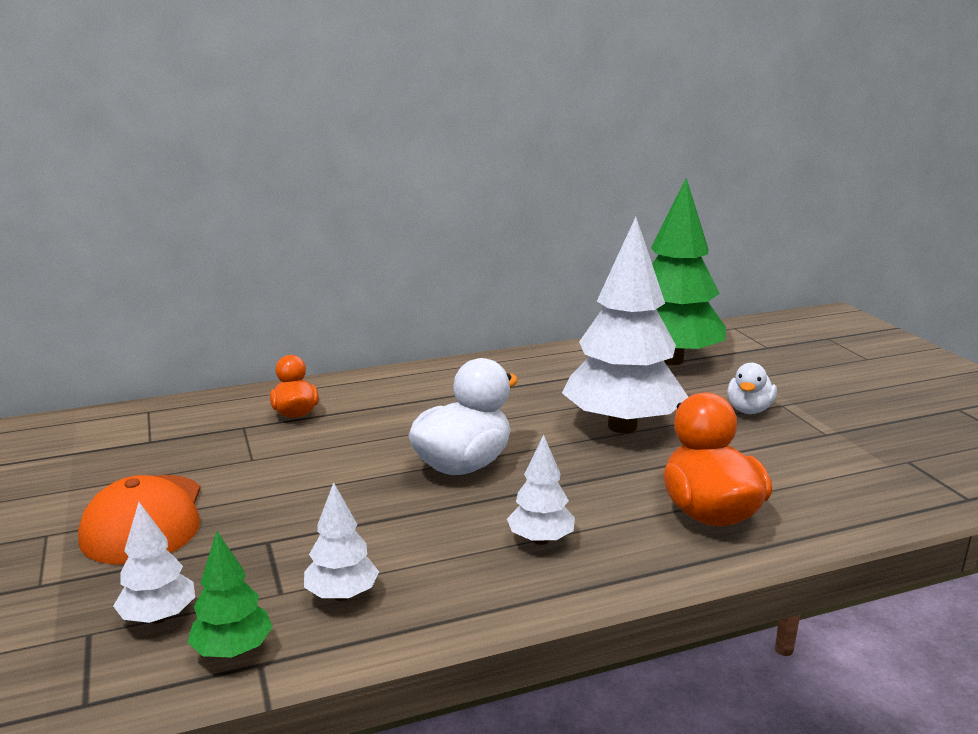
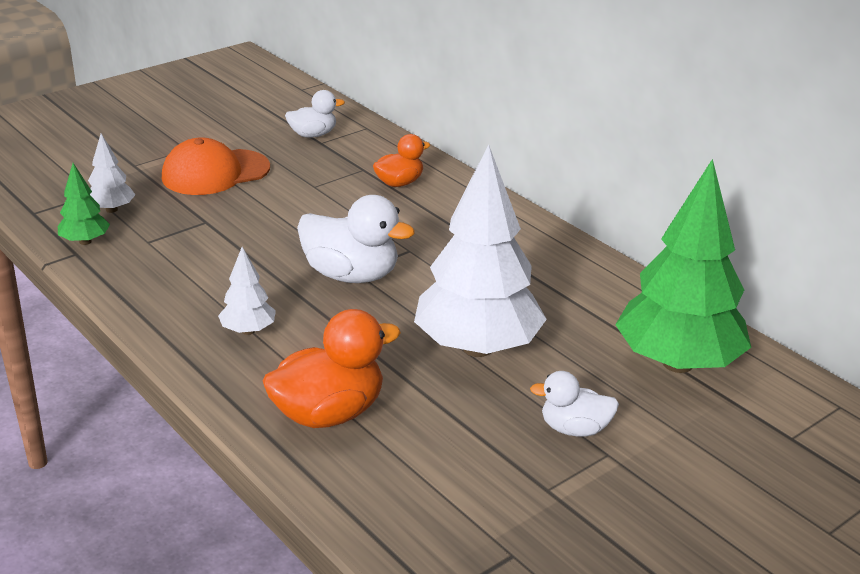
camera: 70 degrees right, 10 degrees up
white tree [304,482,379,601] -> none
none -> white duck [285,90,345,138]

